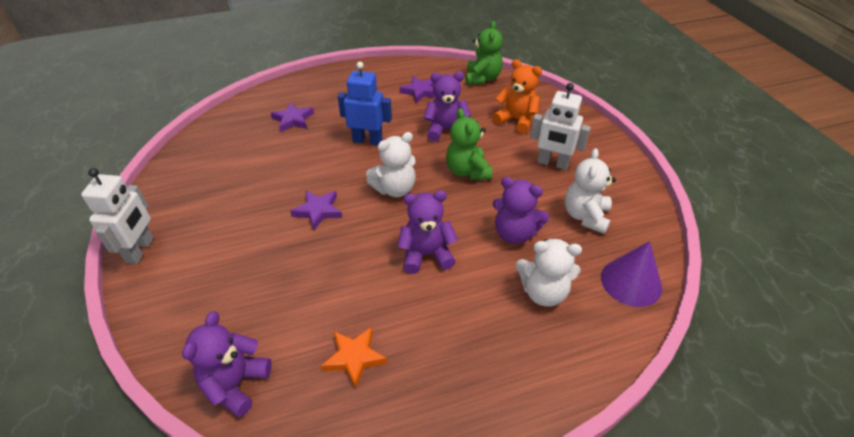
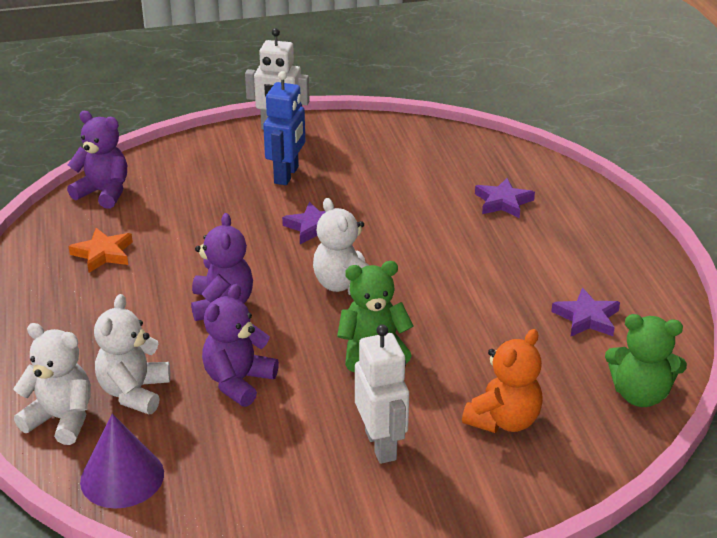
camera: 95 degrees right, 10 degrees down
blue robot [338,62,392,145] -> blue robot moved to [263,71,305,185]
purple teddy bear [424,72,471,142] -> none
white robot [530,83,591,170] -> white robot turned 135 degrees clockwise [355,324,409,464]
white teddy bear [565,148,616,234] -> white teddy bear moved to [13,323,91,445]

